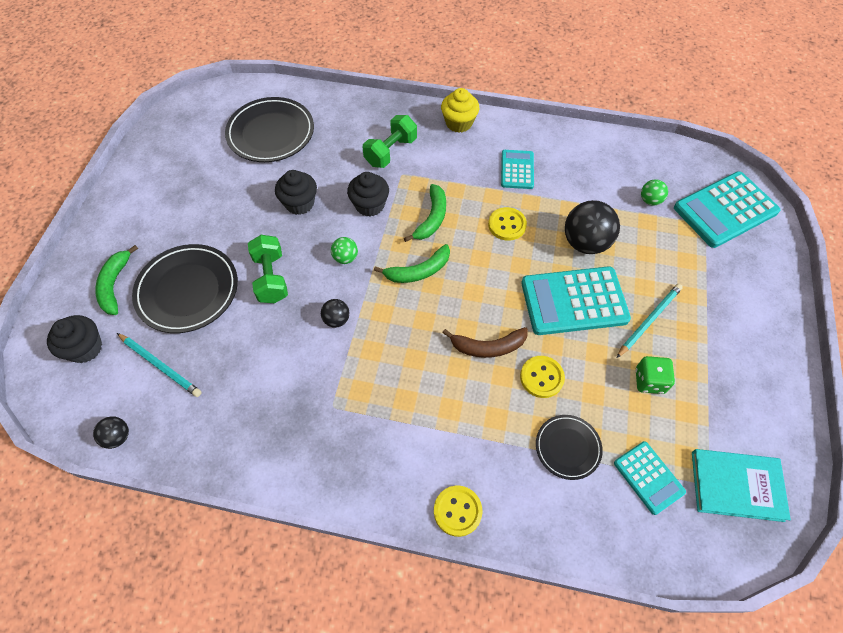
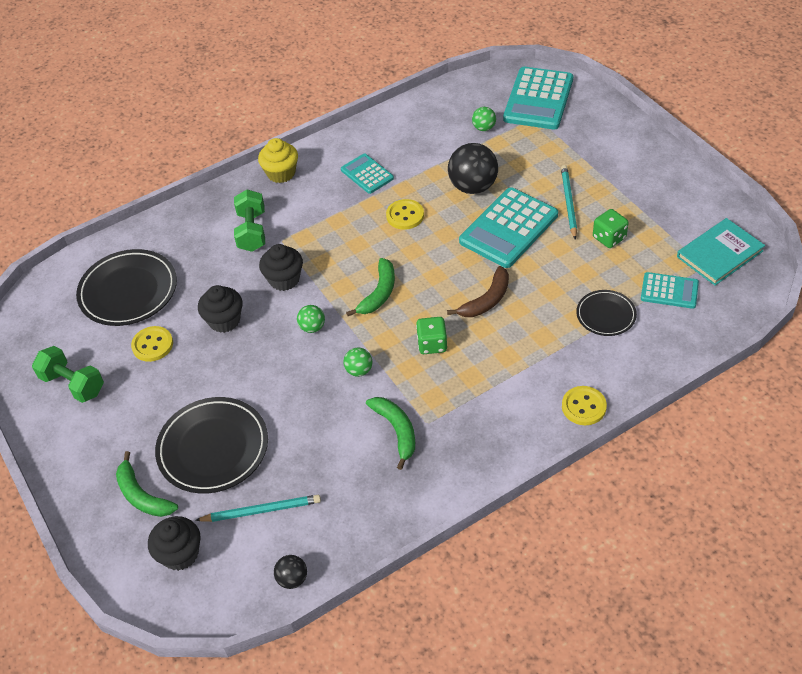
camera: 40 degrees left, 10 degrees down
green dumbbell [248,235,288,303] -> green dumbbell moved to [32,346,104,403]
black ball [321,299,350,328] -> green ball [343,348,372,377]
green banana [404,184,446,242] -> green banana moved to [366,397,415,470]
yellow button [520,356,565,398] -> yellow button moved to [131,326,173,362]
none -> green dice [416,317,447,354]

